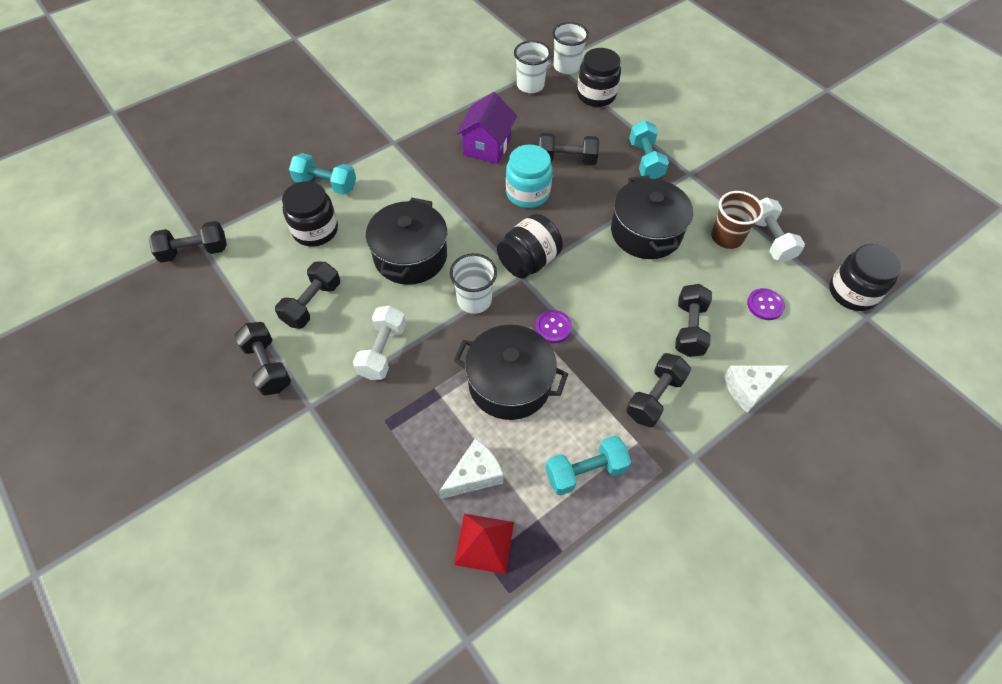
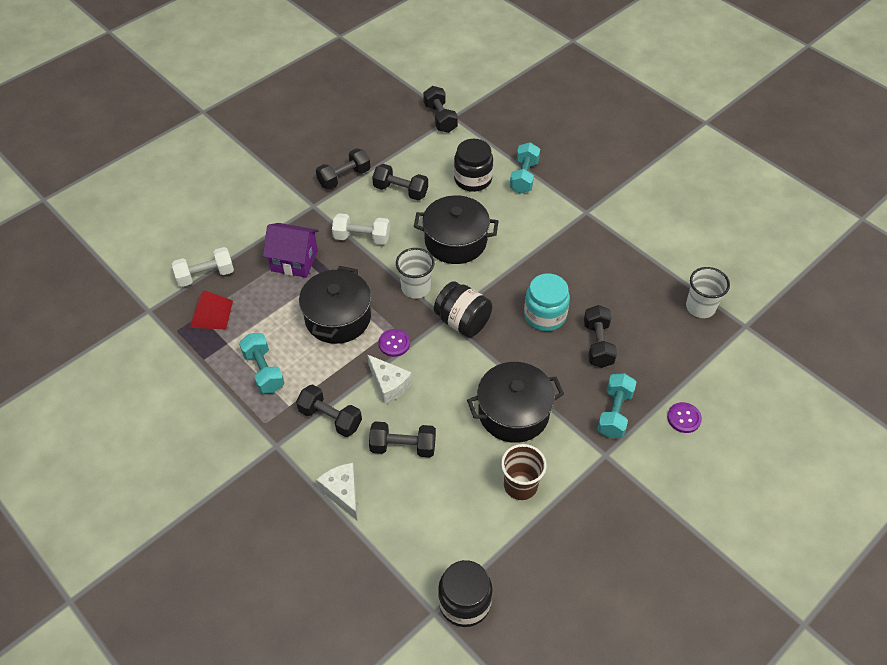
camera: 85 degrees right, 5 degrees down
white cheese [439,438,504,499] -> white cheese moved to [367,354,412,404]
purple house [456,92,517,164] -> purple house moved to [263,223,319,278]
white cup [552,22,589,74] -> none
black jar [577,48,621,107] -> none
turquoise dumbbell [629,120,669,179] -> turquoise dumbbell turned 60 degrees counterclockwise [597,373,636,438]
purple button [747,288,785,320] -> purple button moved to [667,402,702,433]
white dumbbell [755,197,805,262] -> white dumbbell moved to [172,247,234,287]

